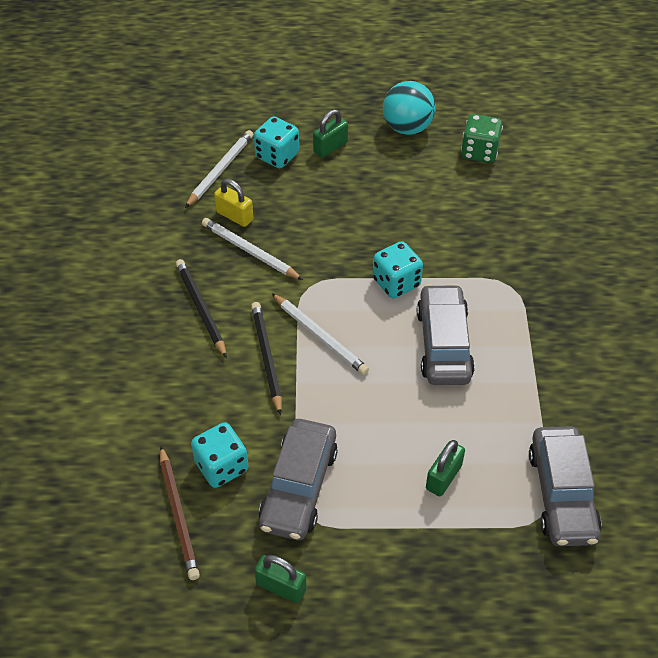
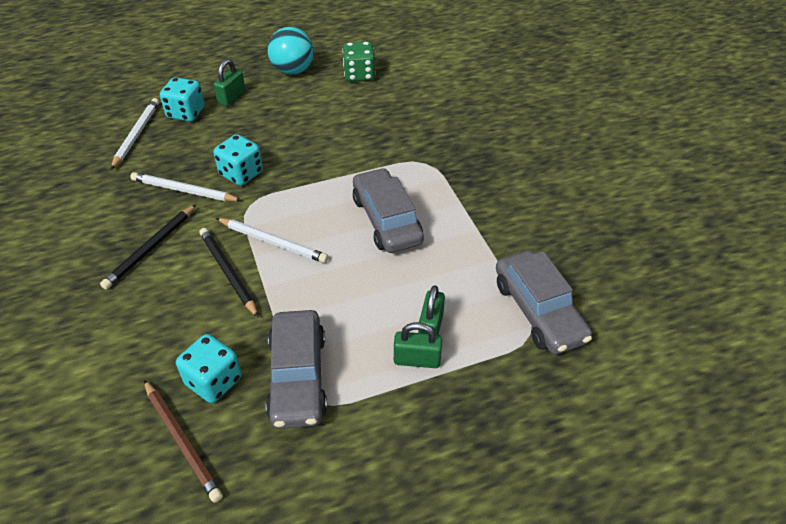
camera: 20 degrees left, 5 degrees down
black pencil [176,259,227,358] -> black pencil turned 105 degrees counterclockwise [100,204,196,289]
yellow padlock [214,179,253,227] -> none
green padlock [254,555,307,603] -> green padlock moved to [394,322,442,368]
turquoise dice [373,241,423,299] -> turquoise dice moved to [213,134,263,186]

